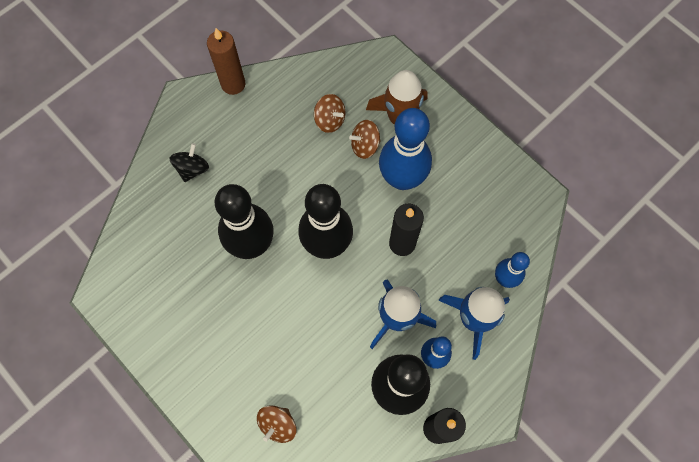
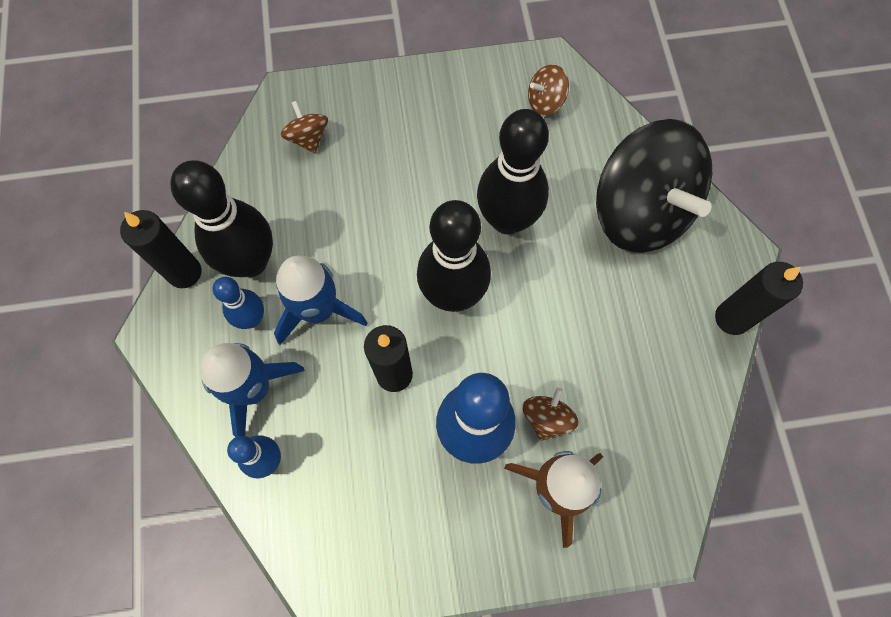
camera: 125 degrees right, 0 degrees up
black spinning top [169,143,209,182] -> black spinning top [596,119,712,253], size x2.49
brown candle [207,28,245,95] -> black candle [715,262,803,335]
brown spinning top [314,94,345,133] -> brown spinning top moved to [528,64,569,115]

